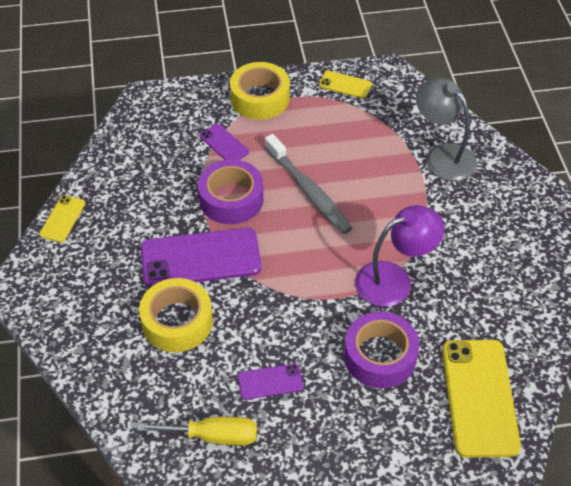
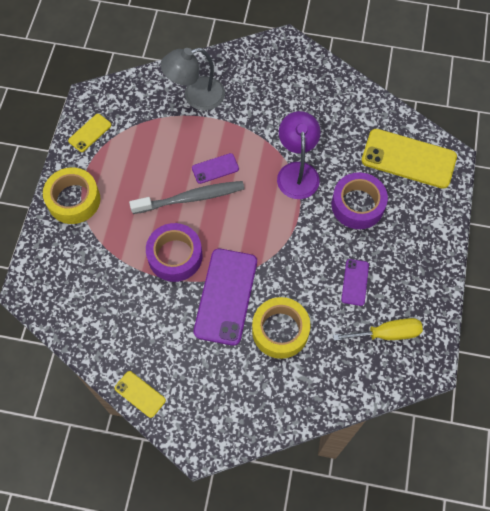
camera: 70 degrees left, 15 degrees up
yellow screwdriver [137,417,257,445] -> yellow screwdriver turned 60 degrees clockwise [333,318,423,341]
purple phone [200,124,249,160] -> purple phone moved to [192,153,239,184]

